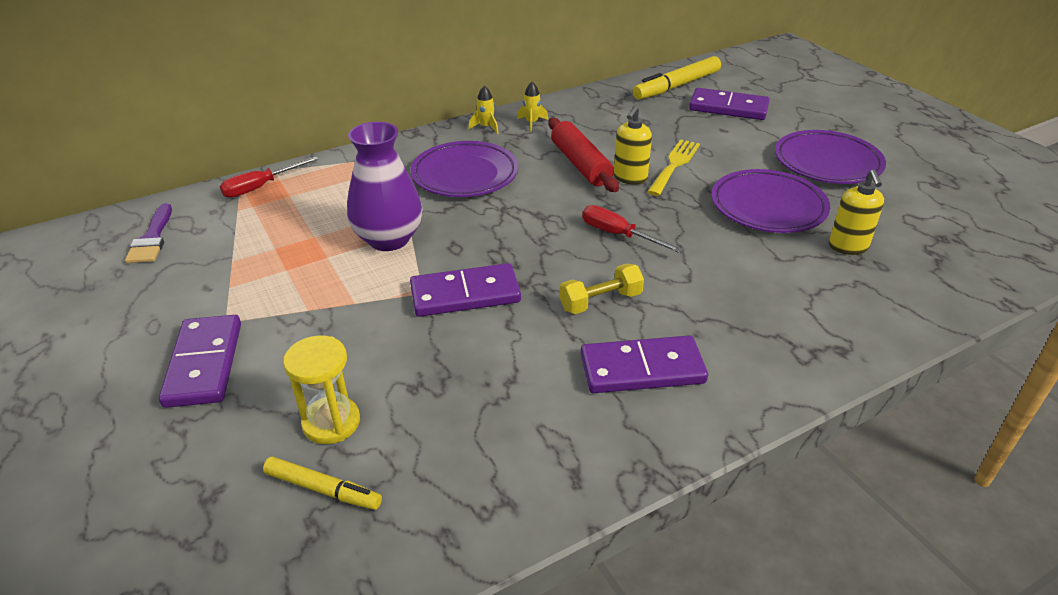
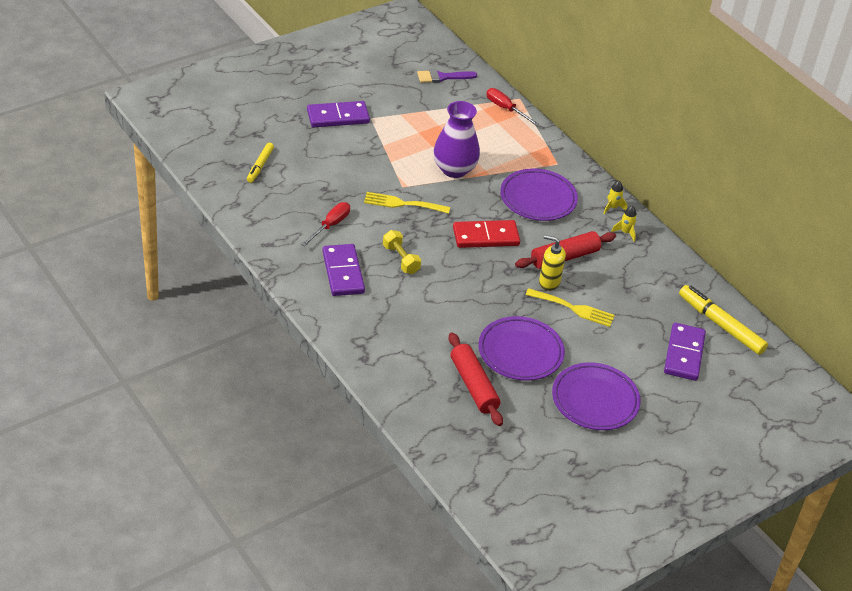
camera: 80 degrees right, 5 degrees up
yellow hourglass [283,335,360,444] -> none
purple domino [410,263,521,317] -> yellow fork [364,192,450,214]
red screwdriver [582,205,684,253] -> red screwdriver moved to [301,202,350,247]
yellow soap dispenser [829,170,884,255] -> red rolling pin [448,333,503,426]
none -> red domino [453,220,520,248]

